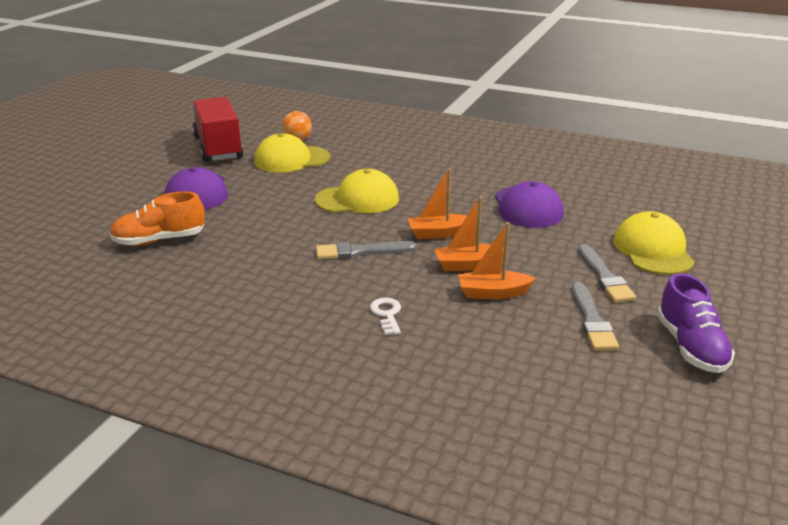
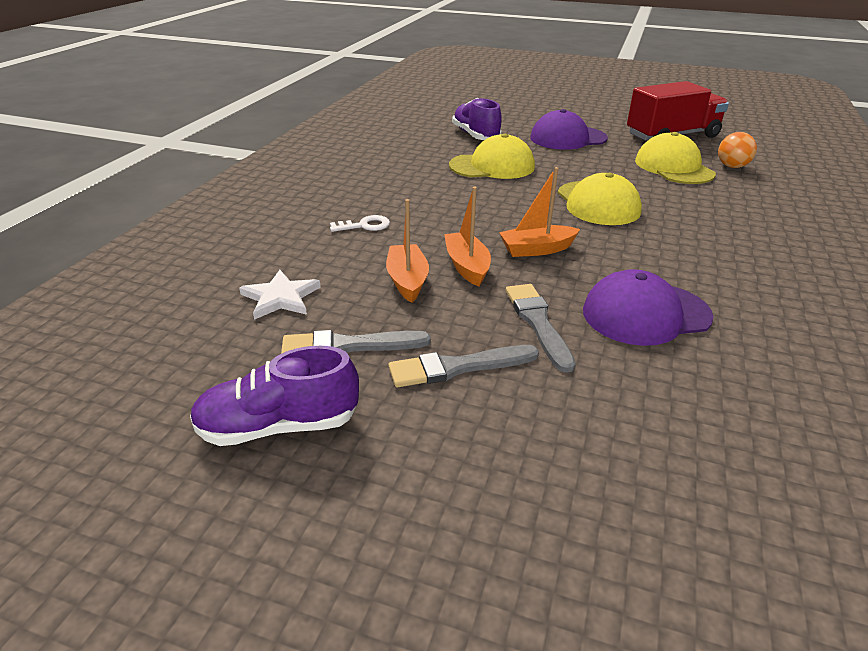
camera: 85 degrees right, 5 degrees up
orange shoe [110,192,205,246] -> purple shoe [452,98,502,140]
grey brush [316,241,416,260] -> grey brush moved to [506,284,576,373]
orange boat [408,168,467,239] -> orange boat turned 90 degrees counterclockwise [499,167,580,257]
yellow cap [614,211,695,275] -> yellow cap moved to [449,133,535,179]
none -> white star [239,270,321,320]

